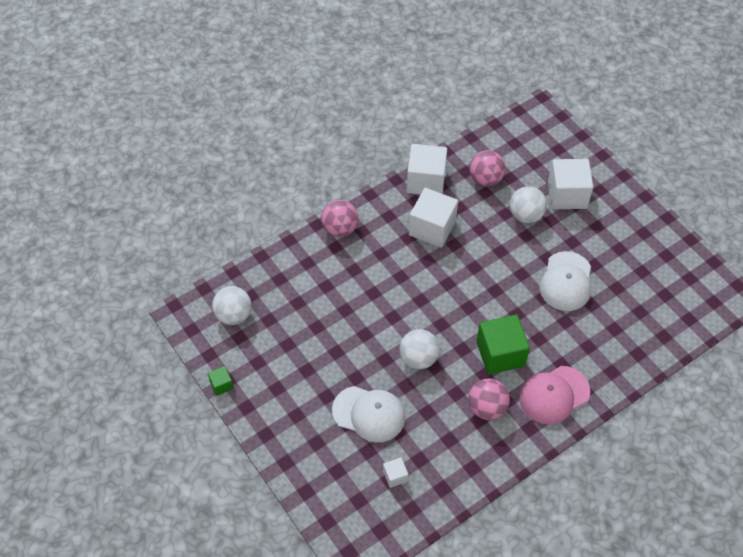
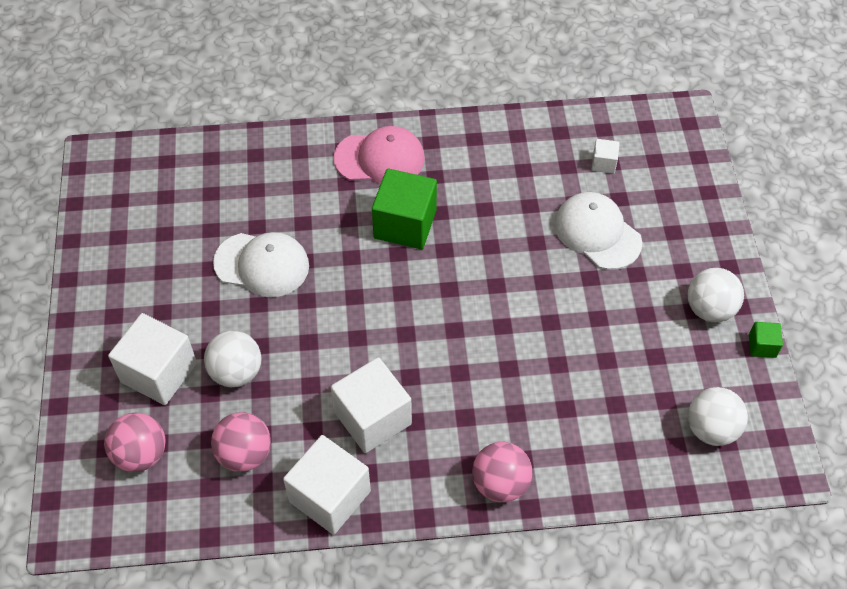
camera: 150 degrees left, 0 degrees up
white ball [400,329,440,369] -> white ball moved to [688,268,744,322]
pink ball [468,378,510,420] -> pink ball moved to [104,413,166,472]
white cap [540,251,591,311] -> white cap turned 60 degrees clockwise [213,232,309,297]

